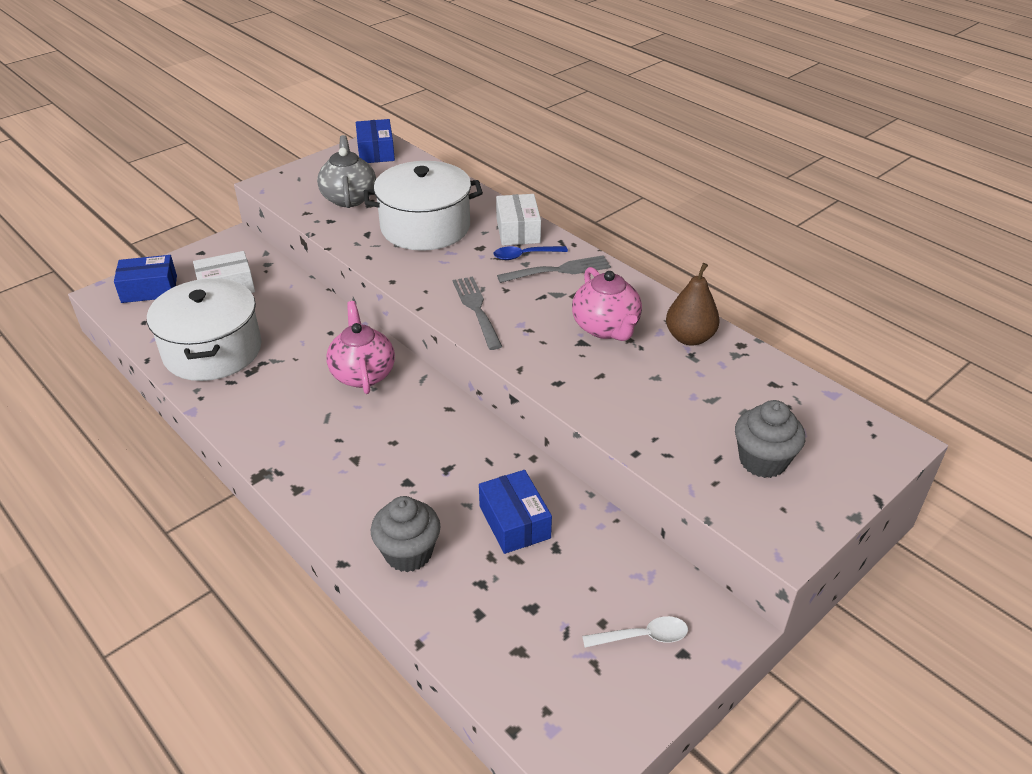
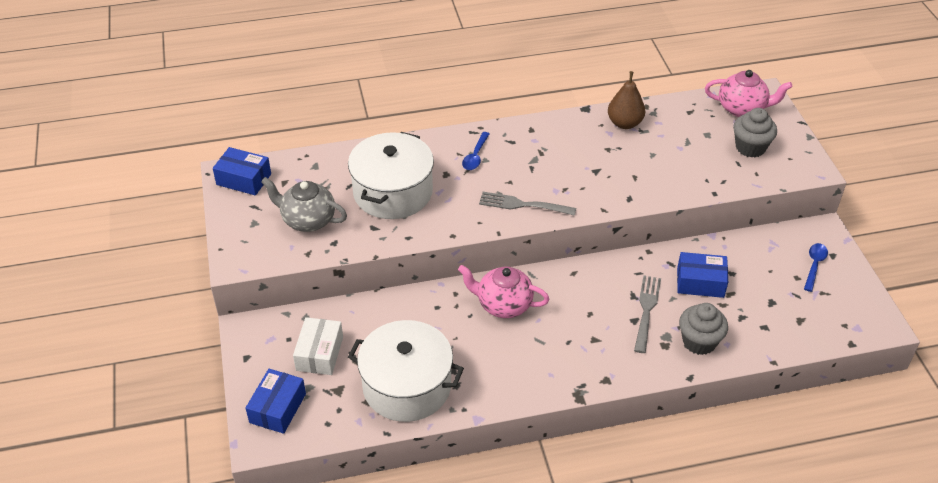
camera: 60 degrees left, 5 degrees up
white box [496,194,541,246] -> none
grey fork [497,255,611,283] -> grey fork moved to [634,275,661,353]
pink teapot [572,267,642,341] -> pink teapot moved to [705,70,793,117]
white spoon [582,616,688,648] -> blue spoon [804,243,828,292]

